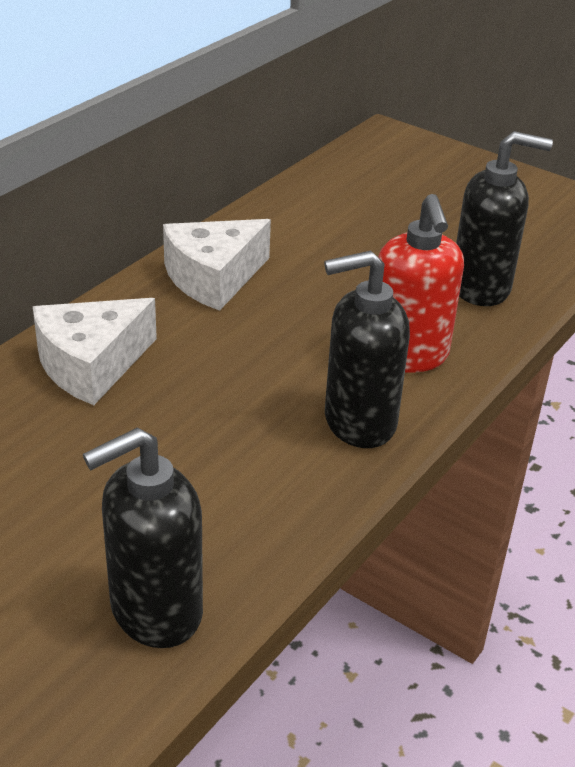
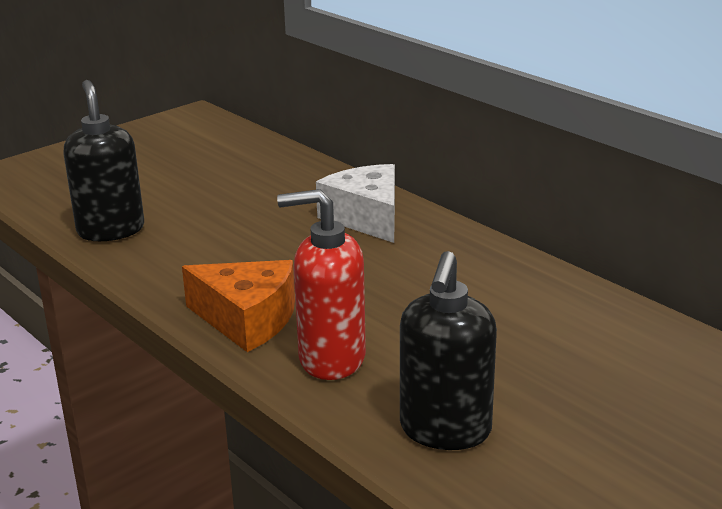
camera: 105 degrees right, 10 degrees down
white cheese [163,219,271,311] -> none
black soap dispenser [324,251,410,448] -> orange cheese [182,260,295,352]

